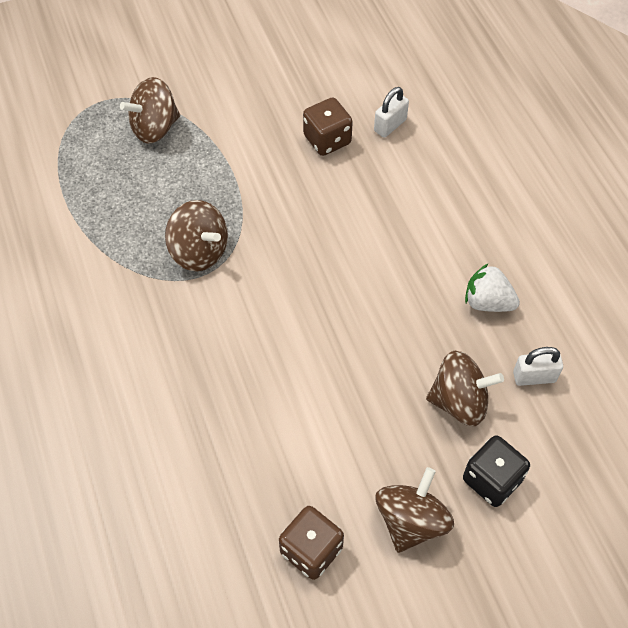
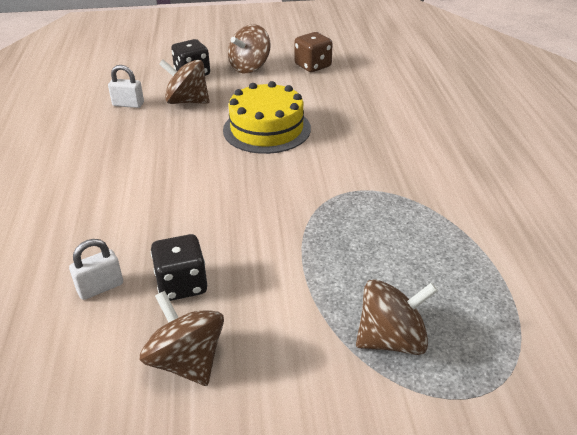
camera: 165 degrees left, 20 degrees down
brown spinning top [165,200,228,271] -> brown spinning top moved to [140,291,224,386]
brown dice [303,97,353,156] -> black dice [151,234,207,301]
white strawberry [465,264,520,312] -> none
none -> yellow cake [223,81,311,154]

